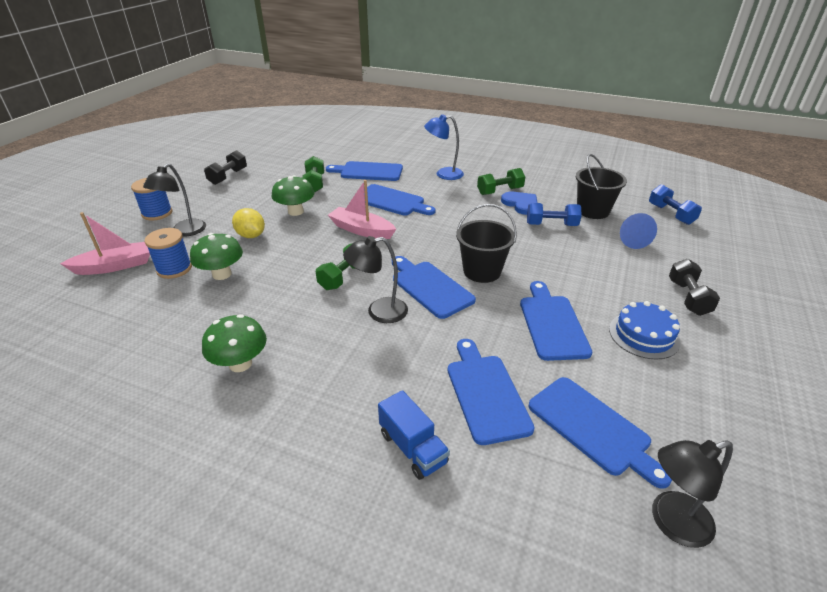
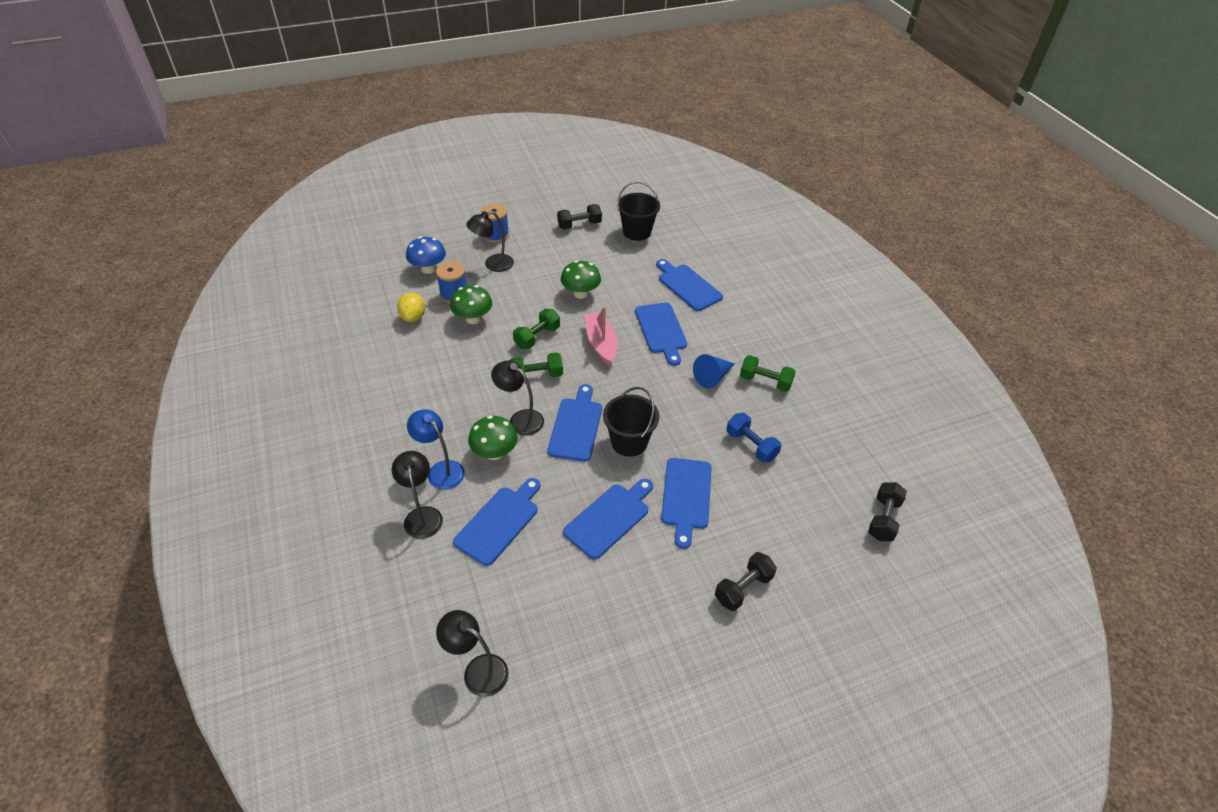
camera: 45 degrees right, 10 degrees up
pink boat [60,212,150,275] -> blue mushroom [406,237,446,274]
green mushroom [202,314,267,372] -> green mushroom moved to [468,416,518,460]
yellow lemon [232,208,265,238] -> yellow lemon moved to [397,292,425,322]
green dumbbell [302,156,324,193] -> green dumbbell moved to [513,309,560,349]
blue truck [378,390,450,480] -> black lamp [392,451,443,539]
blue lamp [424,114,464,180] -> blue lamp moved to [407,409,465,490]
blue heart [501,192,537,215] -> none
blue cutting board [528,377,672,489] -> blue cutting board moved to [661,458,712,549]
black bucket [576,154,627,219] -> black bucket moved to [617,181,660,241]
blue cake [609,301,681,359] -> none
blue cone [620,213,657,249] -> blue cone moved to [693,354,735,389]
blue dumbbell [649,184,702,225] -> black dumbbell [868,482,907,542]

